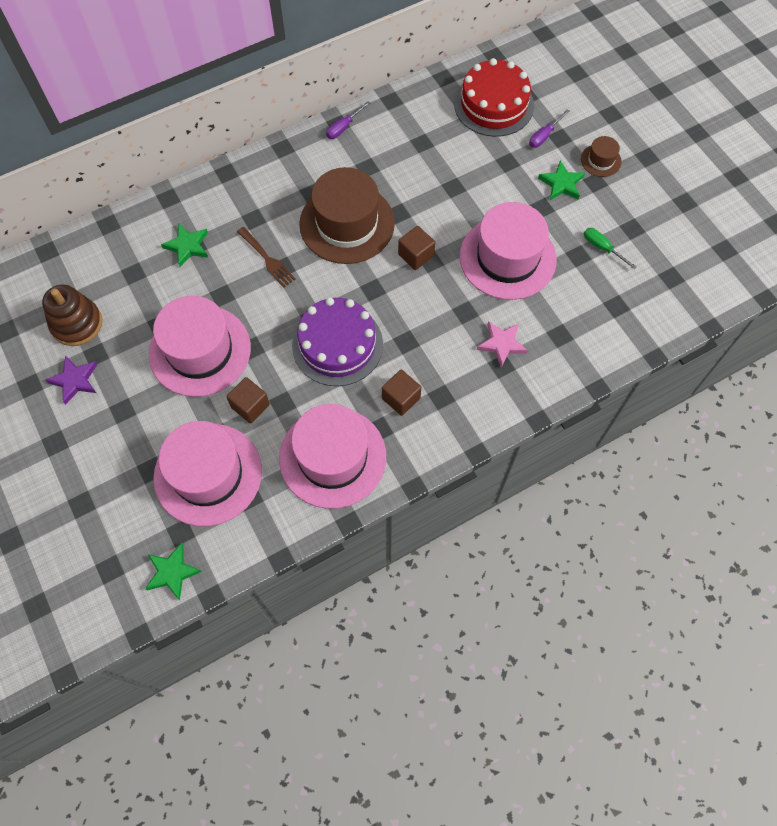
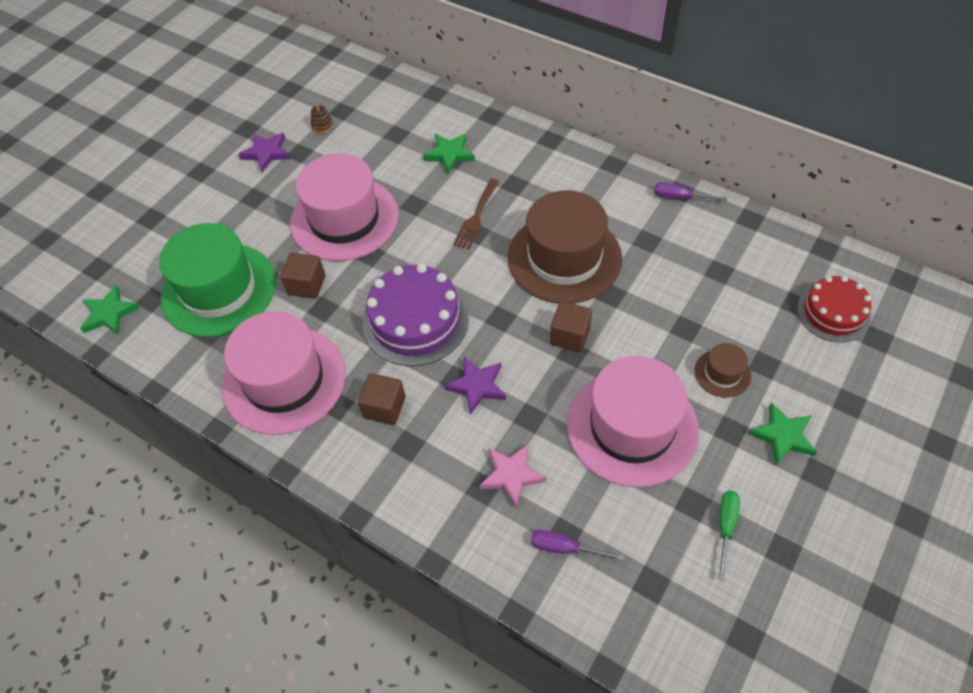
camera: 65 degrees right, 10 degrees down
brown stacking toy [42,284,102,346] -> brown stacking toy [311,104,333,133], size x0.42
pink hat [153,421,262,526] -> green hat [159,223,276,337]
red cake [454,58,534,137] -> red cake [797,276,872,342], size x0.65
purple screwdriver [529,109,570,148] -> purple screwdriver moved to [531,530,624,561]
brown hat [581,136,622,177] -> brown hat moved to [695,343,752,398]
none -> purple star [444,357,506,415]

